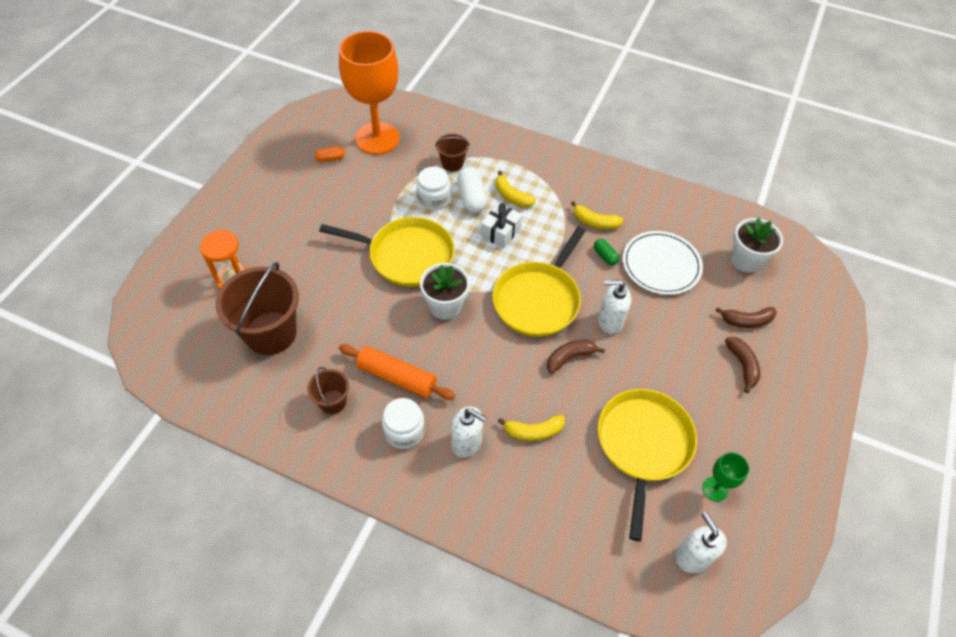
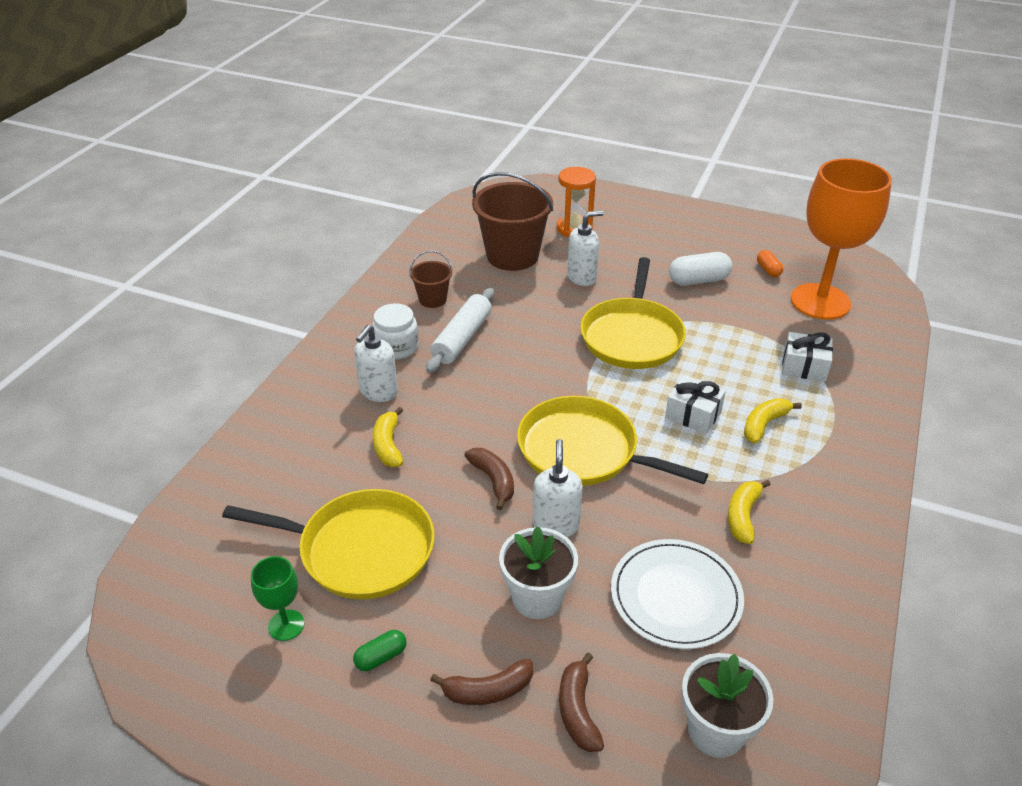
camera: 90 degrees right, 15 degrees down
orange rolling pin [339,344,455,400] -> white rolling pin [426,288,494,373]
white jar [416,167,451,210] -> none
white flower pot [420,263,470,320] -> white flower pot moved to [499,526,578,619]
brown bucket [435,133,469,172] -> white gift [782,332,833,382]
white capsule [457,167,487,213] -> white capsule moved to [669,252,732,286]
green capsule [594,239,619,265] -> green capsule moved to [353,630,406,671]
white soap dispenser [675,512,727,573] -> white soap dispenser moved to [567,211,604,286]

